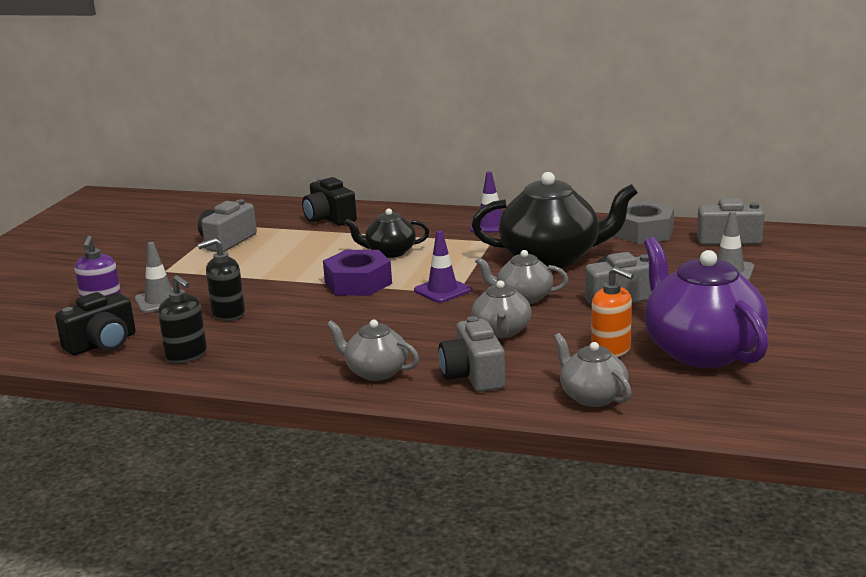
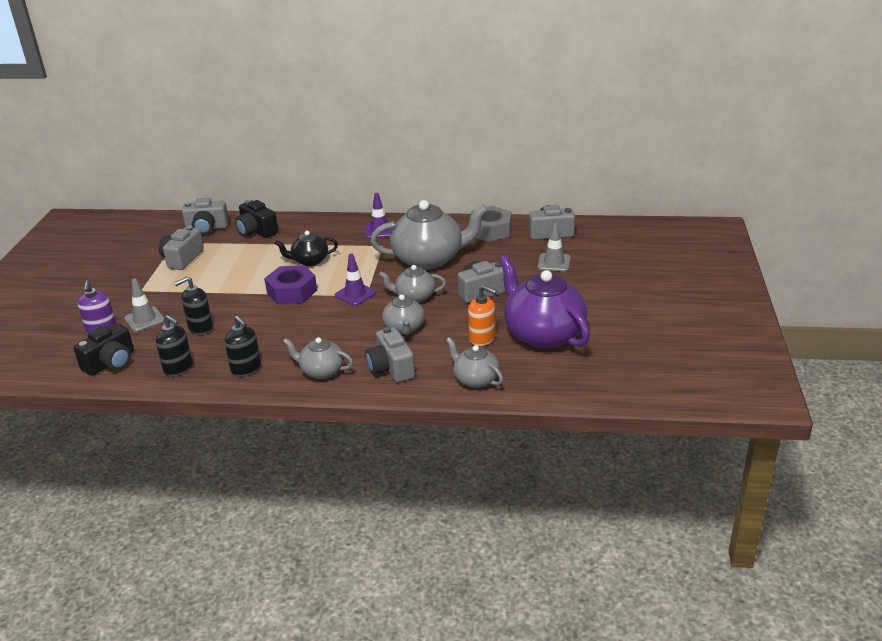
camera: 10 degrees left, 10 degrees up
black teapot [472,172,638,268] -> grey teapot [370,200,488,270]
none -> grey camera [182,198,229,235]
none -> black soap dispenser [224,316,261,377]

